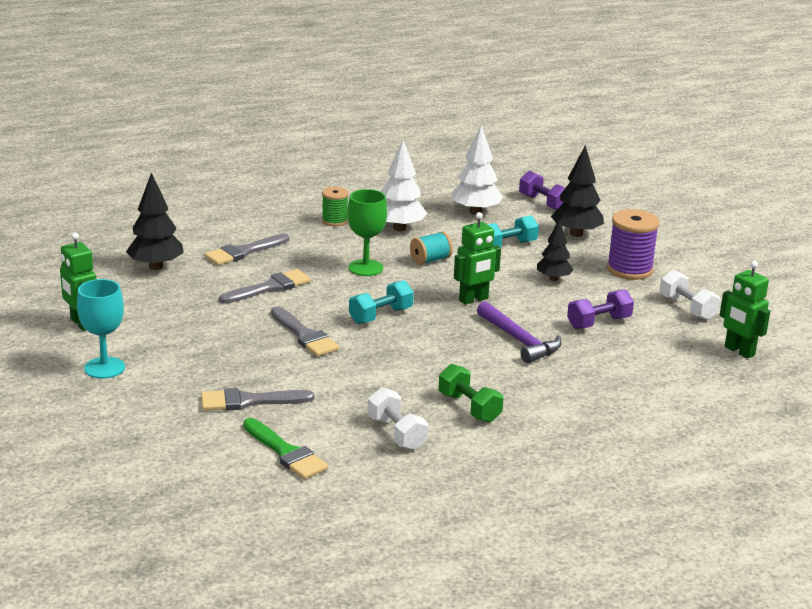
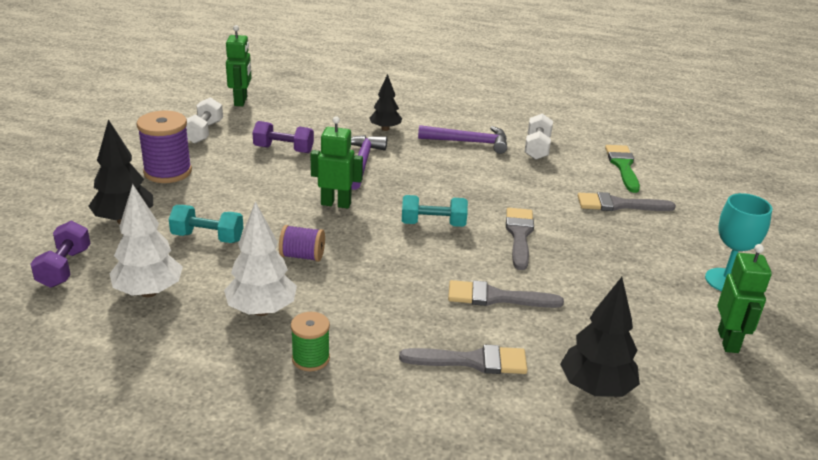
camera: 140 degrees left, 5 degrees up
grey brush [201,388,314,411] -> grey brush turned 150 degrees clockwise [578,192,676,211]
green goblet [347,189,387,276] -> none
turquoise spool [410,231,453,265] -> purple spool [279,225,325,262]
green dumbbell [439,364,503,423] -> purple hammer [418,125,507,154]
black tree [537,218,574,281] -> black tree moved to [369,74,402,131]

